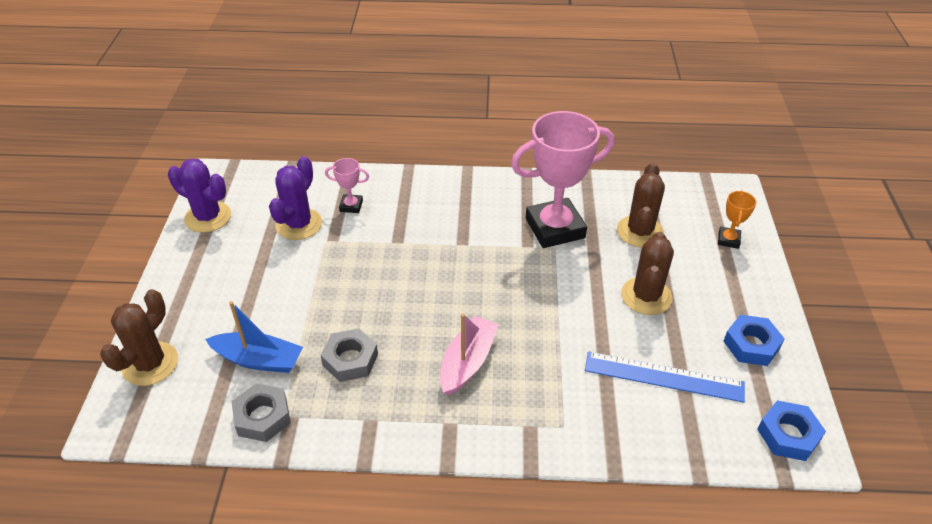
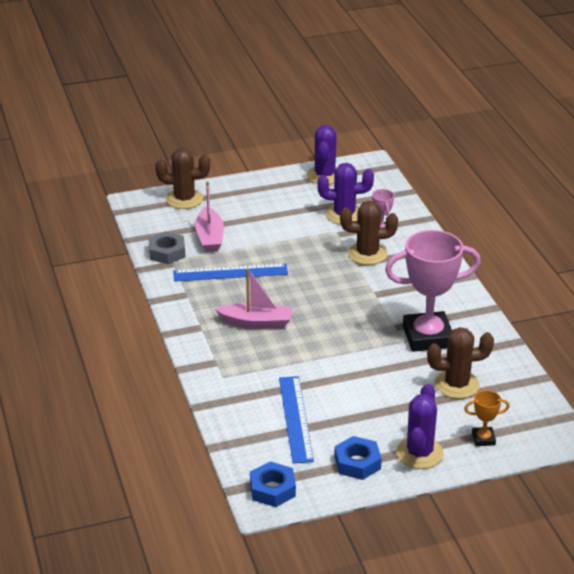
camera: 70 degrees right, 10 degrees down
blue boat [205,301,303,373] -> pink boat [195,181,224,252]
grey nut [320,328,378,382] -> blue ruler [173,264,288,282]
pink trophy [511,111,615,248] -> pink trophy turned 60 degrees counterclockwise [385,230,481,352]
brown cactus [621,232,674,315] -> brown cactus moved to [340,201,398,265]
none -> purple cactus [396,384,444,469]

